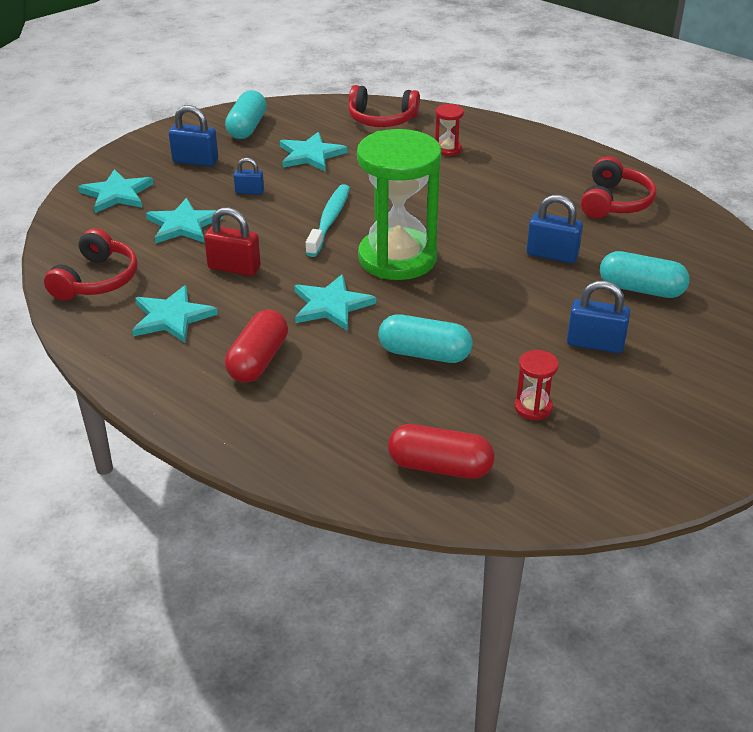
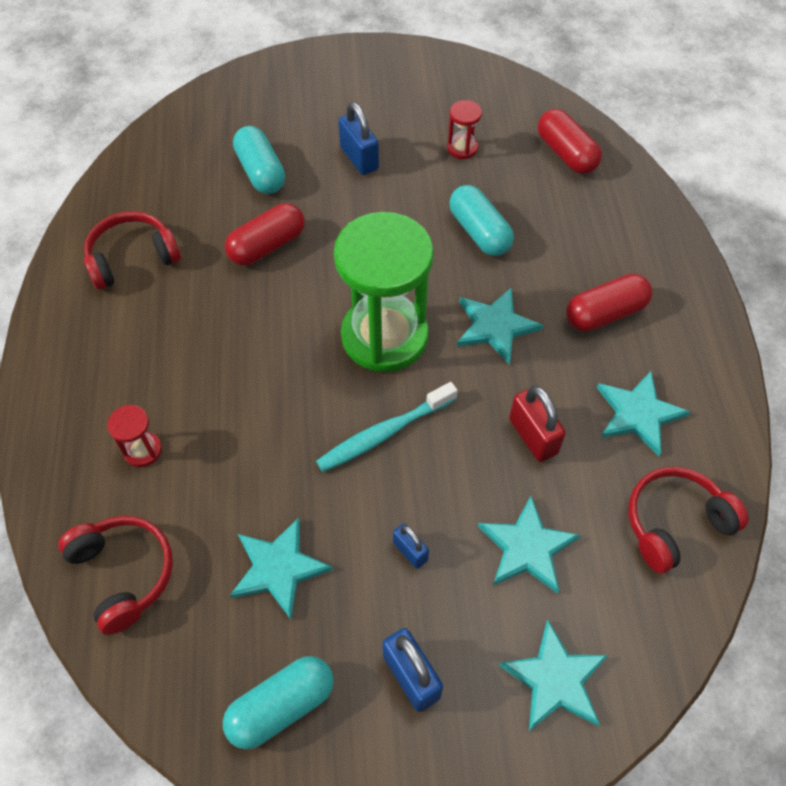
camera: 135 degrees left, 20 degrees up
blue padlock [527,195,583,263] -> red capsule [225,203,305,266]

